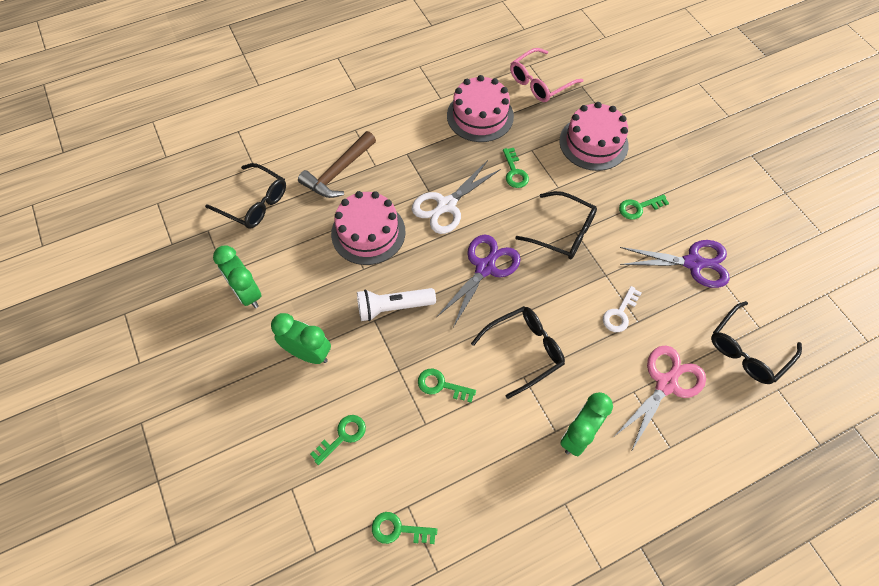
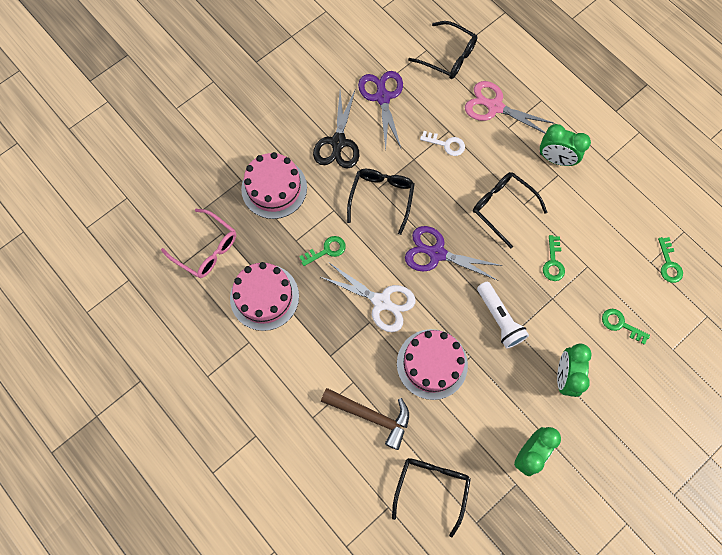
camera: 105 degrees left, 10 degrees up
green key [619,194,669,220] -> black scissors [313,88,360,169]

